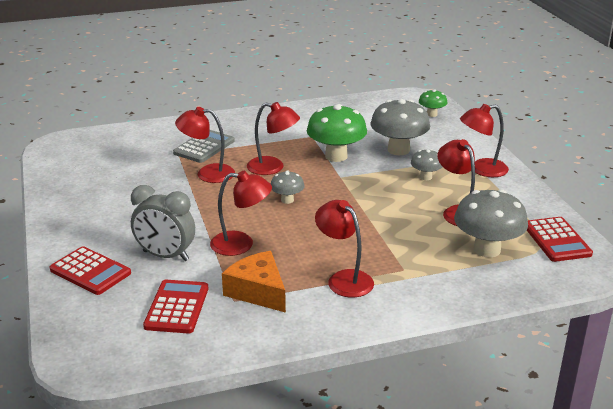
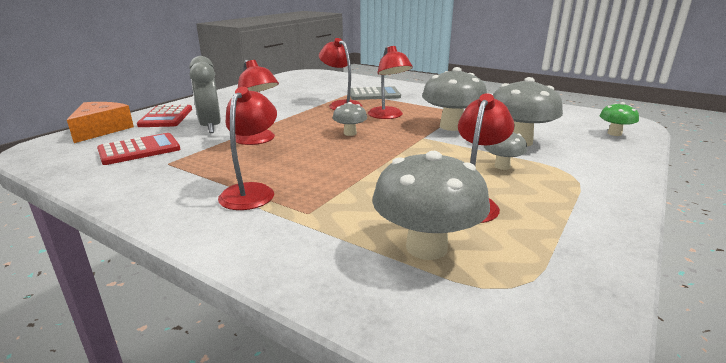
camera: 50 degrees right, 5 degrees down
orange cheese [222,251,286,313] -> orange cheese moved to [67,102,134,143]
green mushroom [307,104,367,162] -> grey mushroom [422,67,487,131]
red lamp [460,104,509,177] -> none
red calculator [527,217,593,262] -> none

